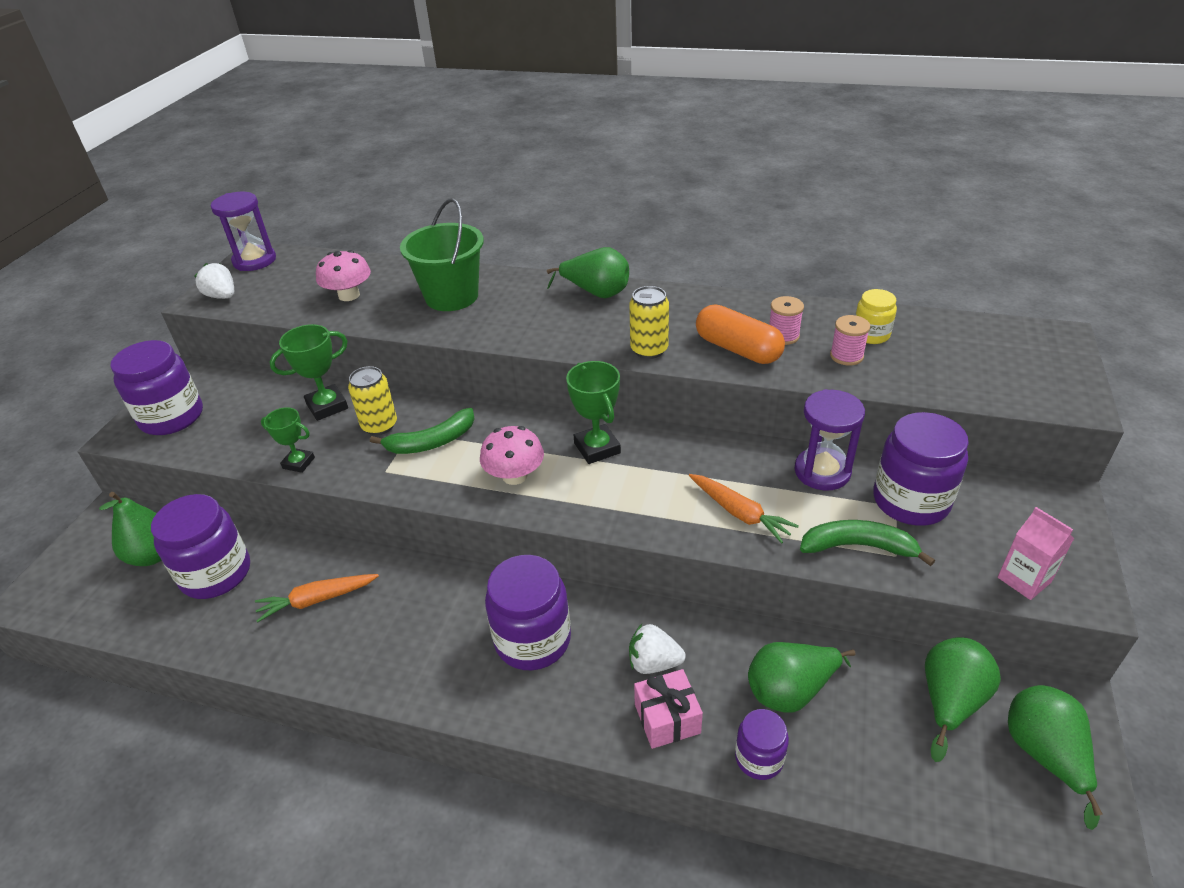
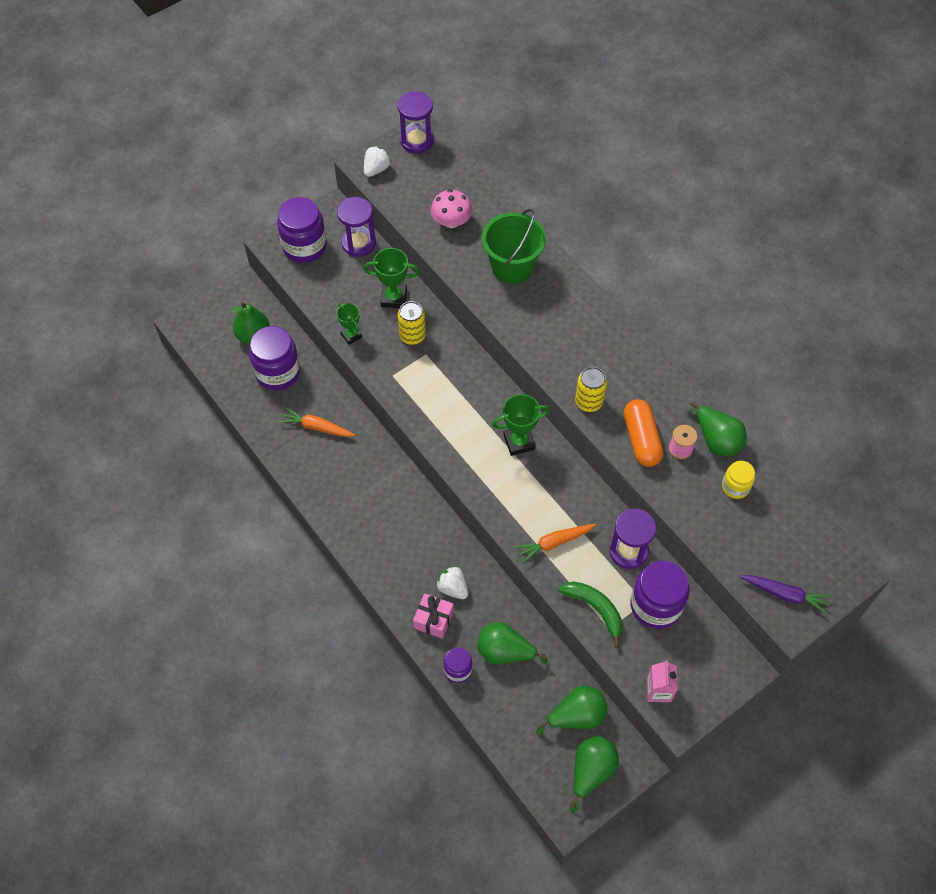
camera: 35 degrees right, 20 degrees up
white strawberry [194,263,234,299] -> white strawberry turned 45 degrees clockwise [364,146,392,177]
green banana [370,408,475,454] -> none
pink mushroom [480,426,544,485] -> none
purple jar [485,555,571,670] -> none
green pear [547,247,629,298] -> green pear moved to [687,402,747,456]
green trophy [566,361,621,464] -> green trophy turned 60 degrees clockwise [492,394,550,456]
orange carrot [689,474,799,543] -> orange carrot turned 75 degrees clockwise [515,524,596,563]
pink spool [830,315,870,366] -> none
none -> purple hourglass [337,197,376,257]
none -> purple carrot [741,575,831,614]

